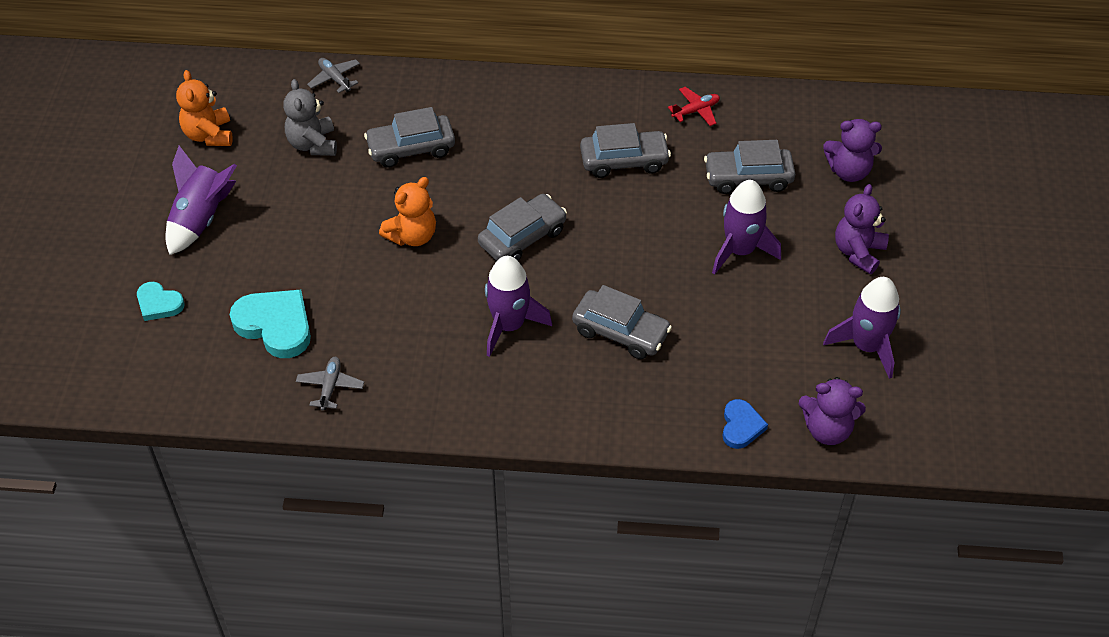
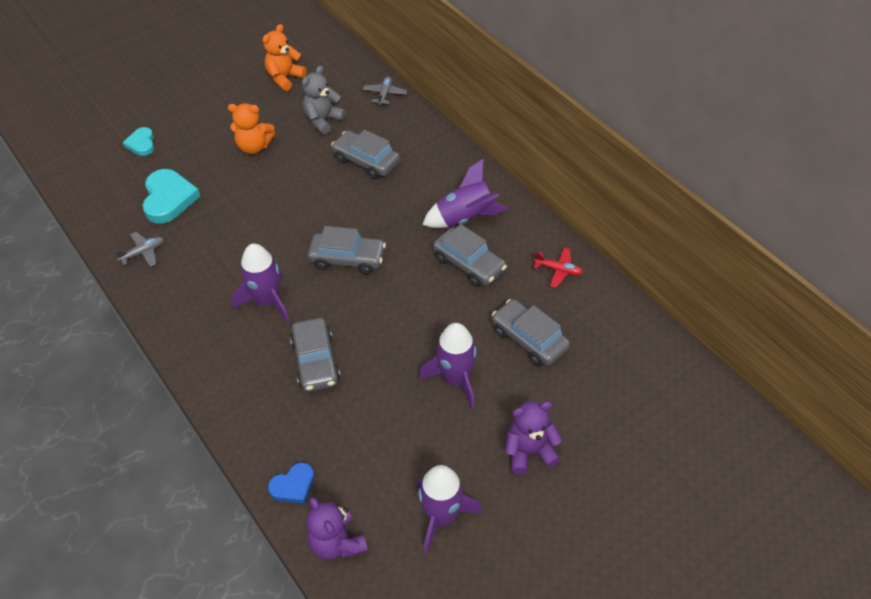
camera: 50 degrees right, 0 degrees up
purple rocket [165,146,237,255] -> purple rocket moved to [422,159,509,228]
orange teddy bear [379,177,436,246] -> orange teddy bear moved to [228,103,275,154]
purple teddy bear [823,119,882,182] -> none

